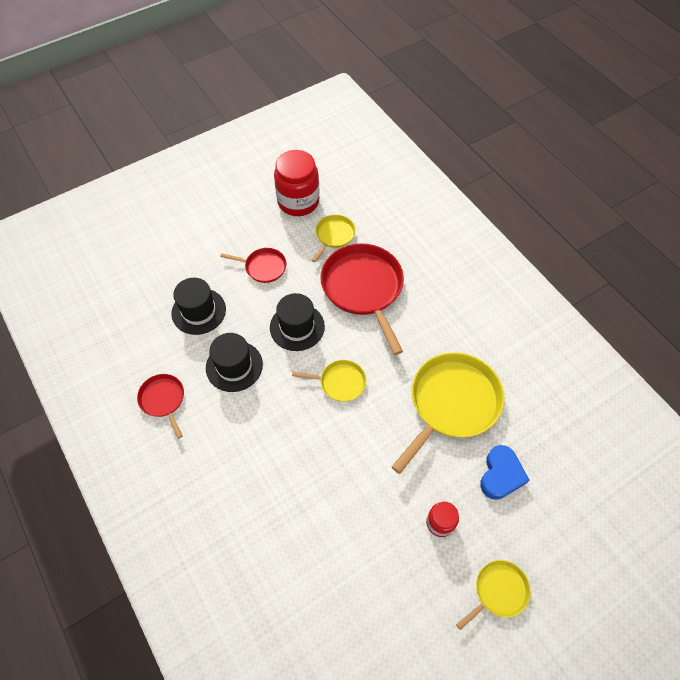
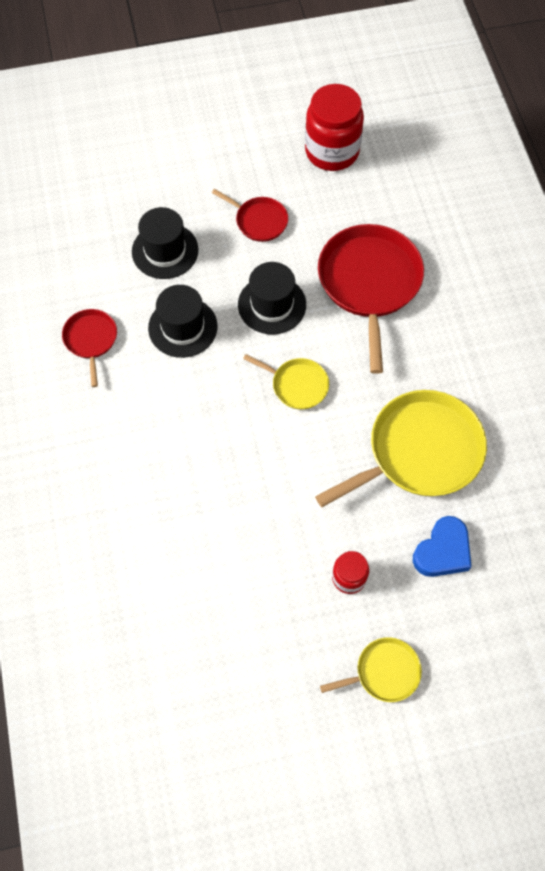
camera: 20 degrees right, 5 degrees up
yellow pan [311,215,356,262] -> none

